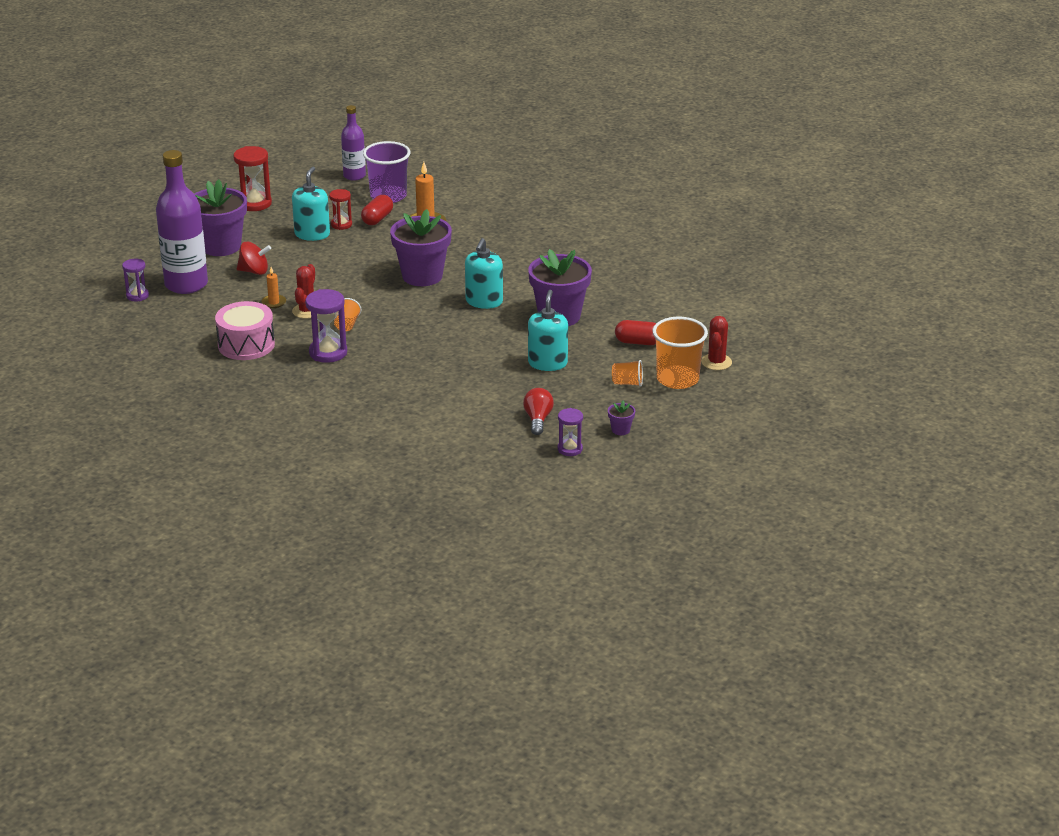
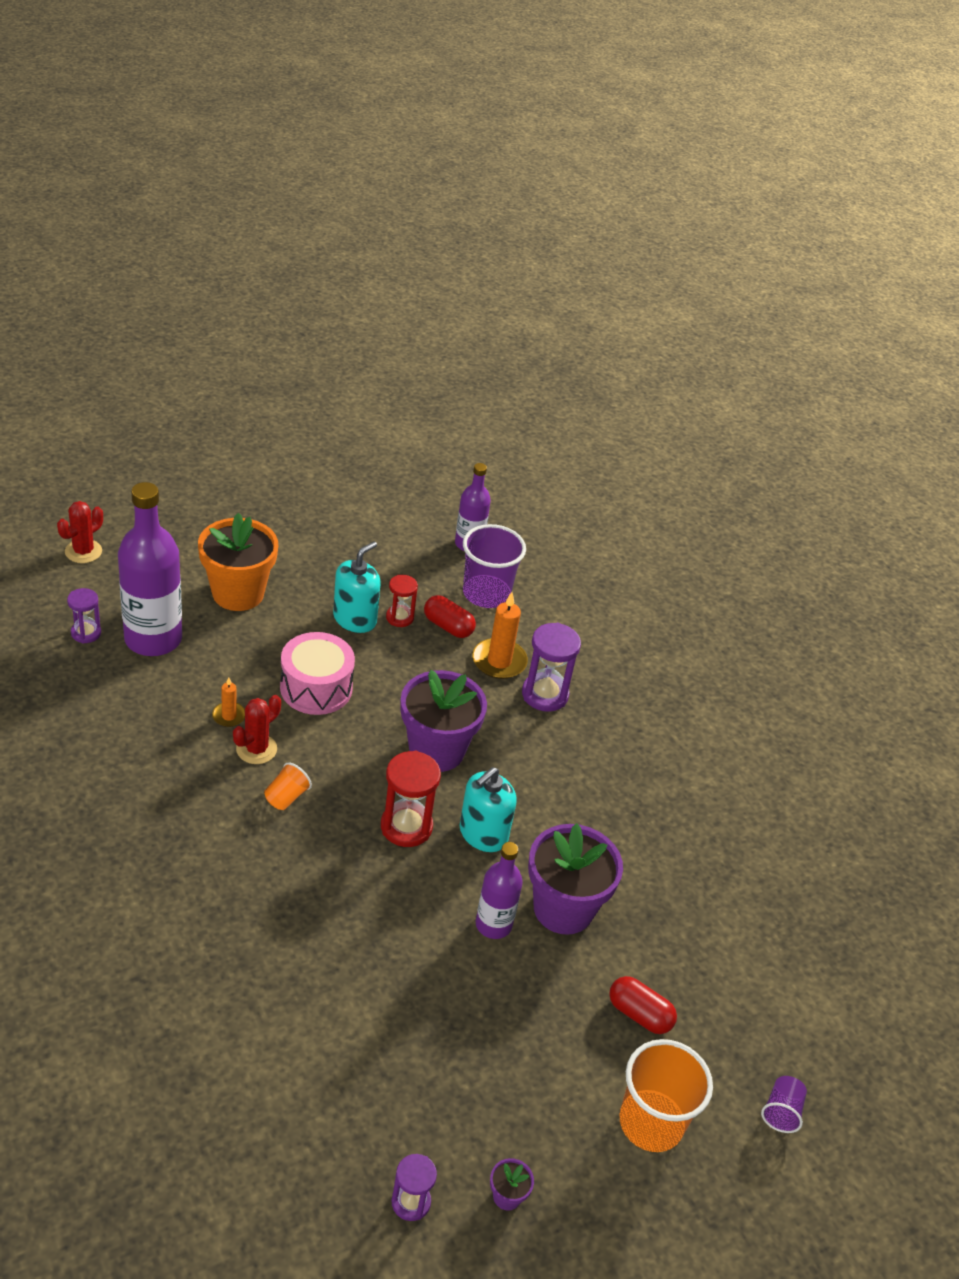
camera: 20 degrees right, 10 degrees up
purple flower pot [194,179,247,256] -> orange flower pot [198,513,278,611]
pink drum [215,301,275,360] -> pink drum moved to [280,632,355,715]
red hourglass [233,146,272,211] -> red hourglass moved to [381,751,441,847]
red spinning top [237,242,271,275] -> none
purple hourglass [305,289,347,363] -> purple hourglass moved to [522,622,581,712]
red capsule [361,195,393,225] -> red capsule turned 75 degrees clockwise [424,595,476,638]
red light bulb [523,388,554,435] -> none
turquoise soap dispenser [528,290,568,371] -> none
orange cup [612,360,643,387] -> none
red cactus [701,316,732,370] -> red cactus moved to [57,501,103,563]
none -> purple bottle [476,842,523,939]
none -> purple cup [761,1076,807,1133]

